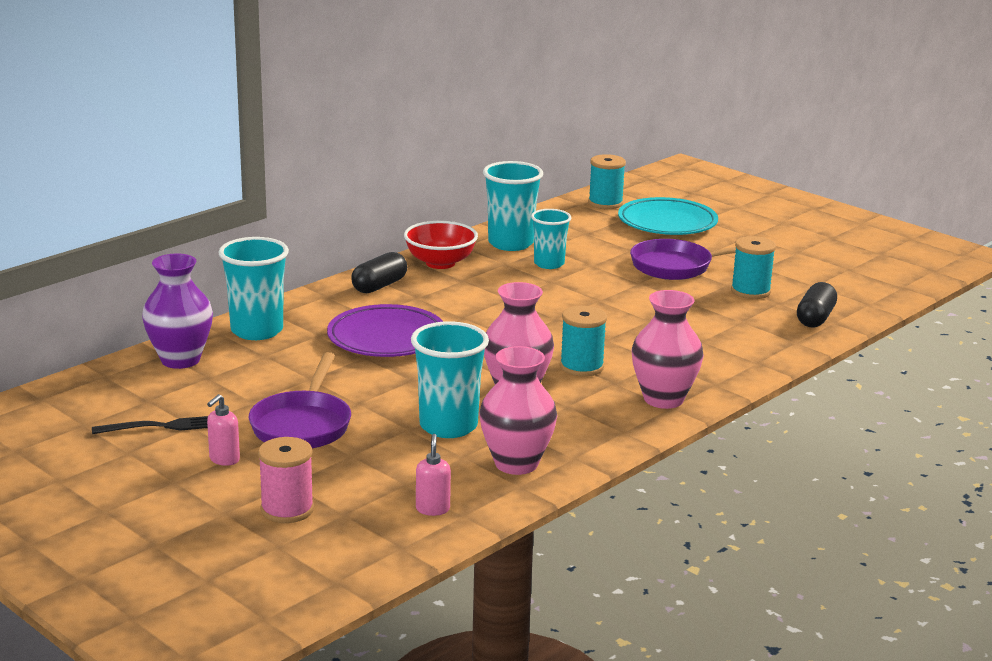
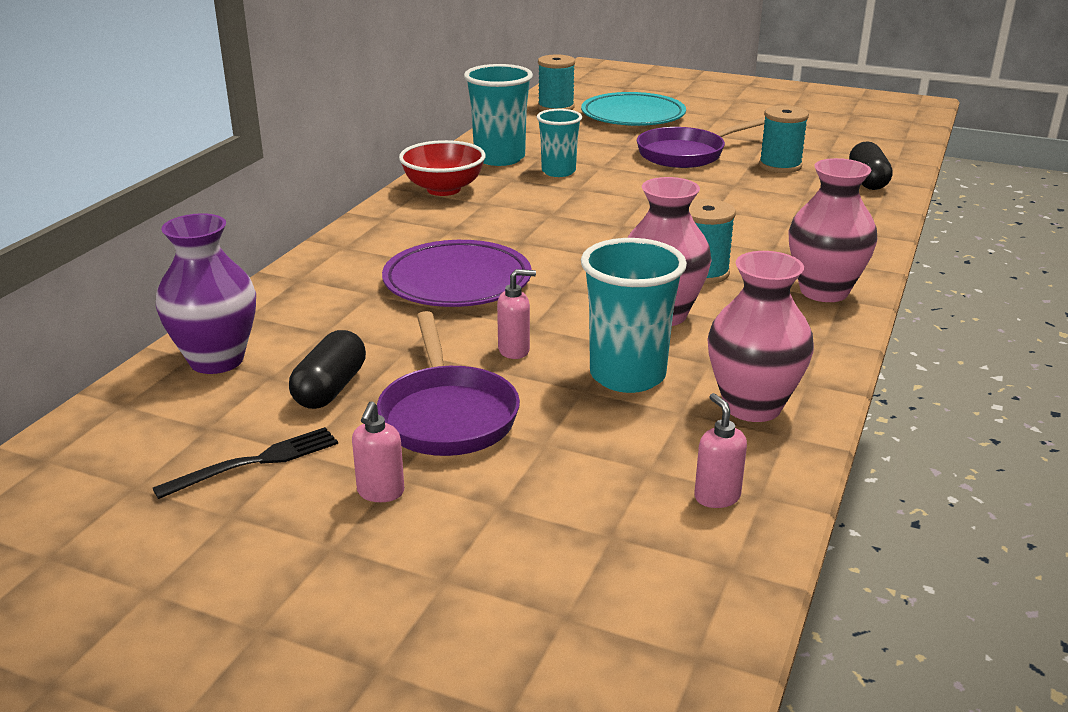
camera: 20 degrees left, 5 degrees up
turquoise cup [218,237,289,340] -> none
pink spool [258,437,314,523] -> none
black capsule [351,252,407,293] -> black capsule moved to [289,330,366,409]
none -> pink soap dispenser [497,269,536,359]

